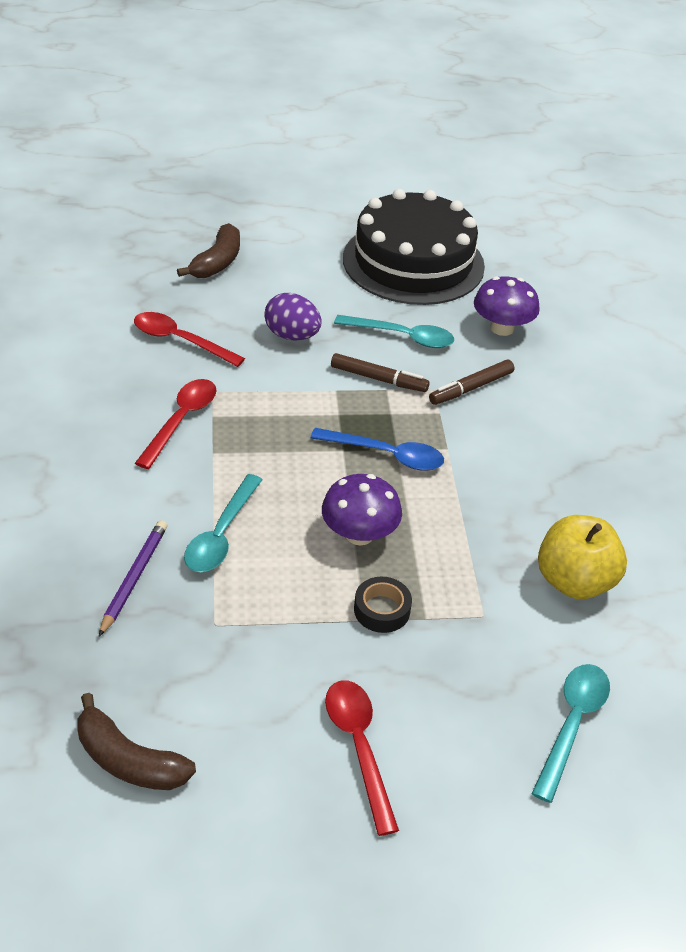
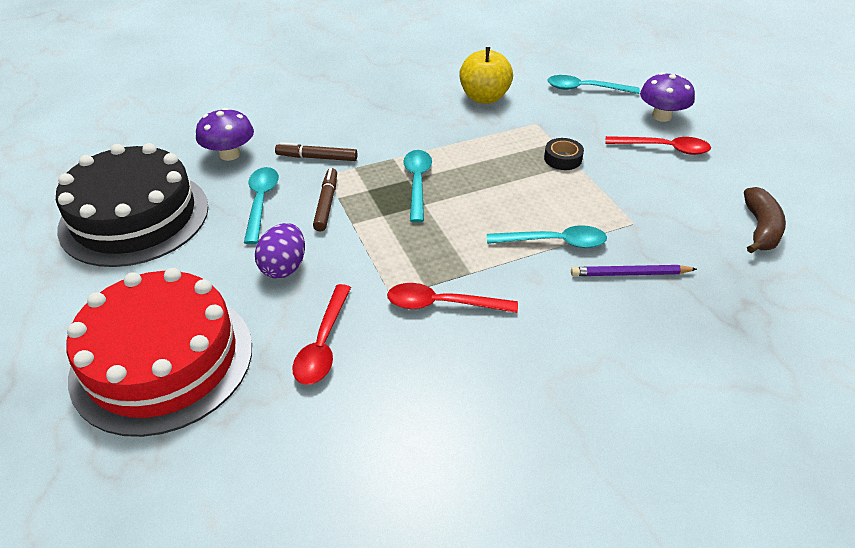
camera: 105 degrees left, 0 degrees up
brown banana [177,223,240,278] -> red cake [67,268,252,437]
blue spoon [311,428,444,471] -> turquoise spoon [403,150,432,223]
purple mushroom [322,474,402,545] -> purple mushroom moved to [640,72,695,122]
red spoon [325,680,399,836] -> red spoon turned 135 degrees counterclockwise [605,136,711,155]
brown marker [429,360,514,405] -> brown marker turned 150 degrees clockwise [275,142,358,161]

